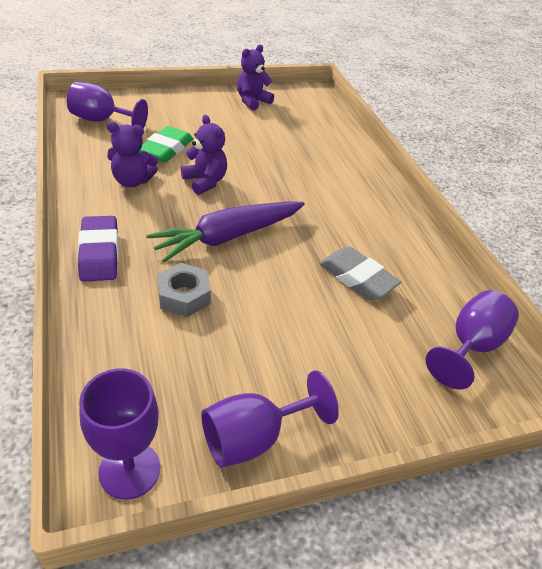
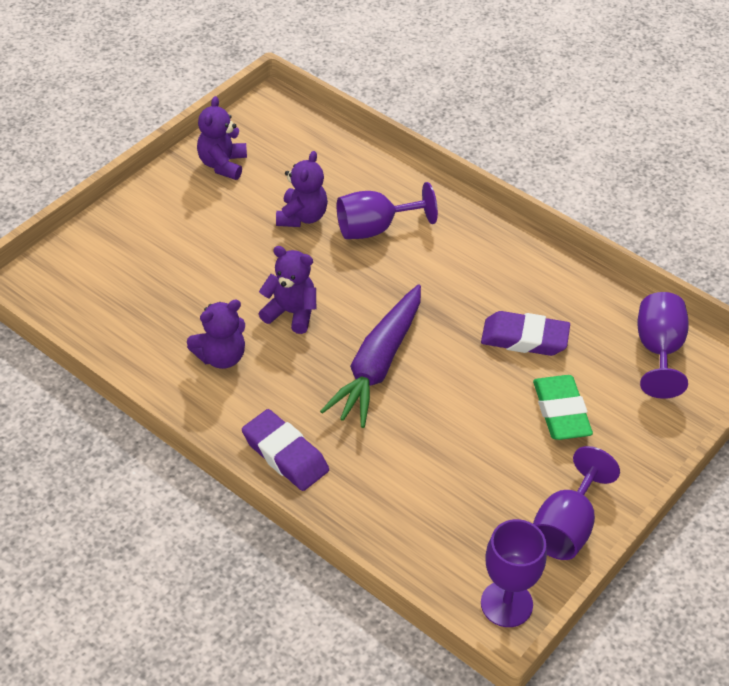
camera: 30 degrees left, 5 degrees up
purple goblet [67,81,148,128] -> purple goblet moved to [337,182,438,239]
green eraser [139,126,193,163] -> green eraser moved to [533,375,593,440]
grey nut [157,263,211,317] -> none
grey eraser [319,246,401,300] -> purple eraser [481,311,570,356]
none -> purple teddy bear [276,151,328,227]

